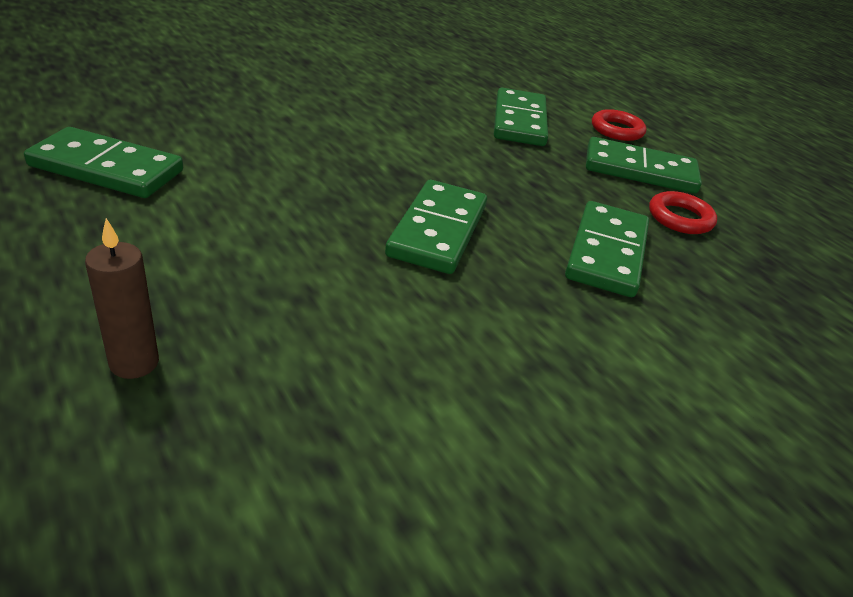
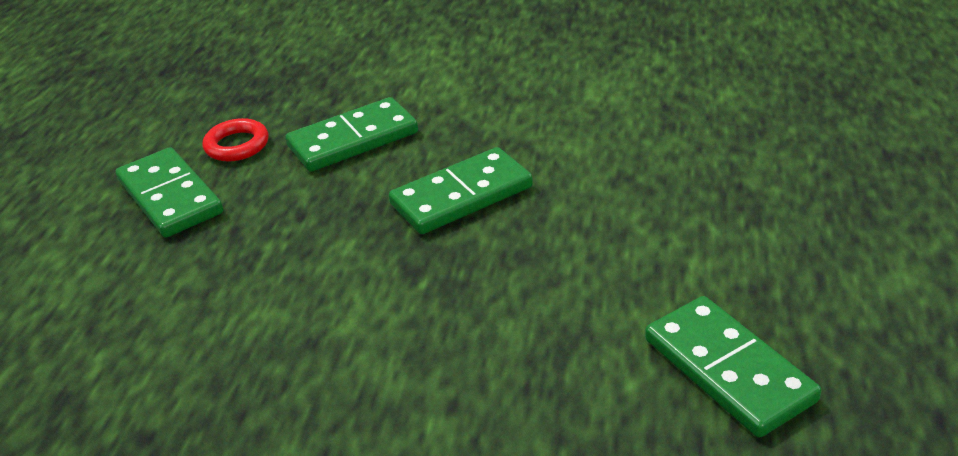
camera: 130 degrees left, 0 degrees up
brown candle [85,218,159,379] -> none
green domino [494,88,548,146] -> none
red ring [592,109,646,141] -> none

